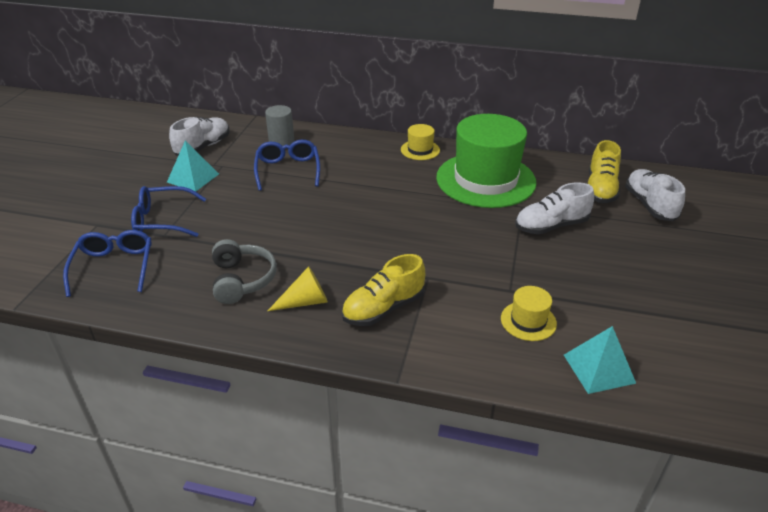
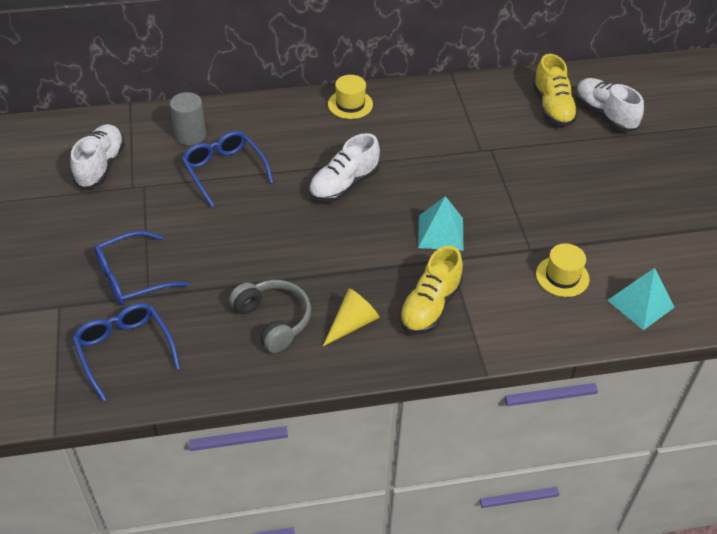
camera: 25 degrees left, 10 degrees up
turquoise pyramid [167,141,219,192] -> turquoise pyramid moved to [418,196,463,251]
green hat [436,114,537,208] -> none
white shoe [515,182,594,234] -> white shoe moved to [309,133,380,202]

